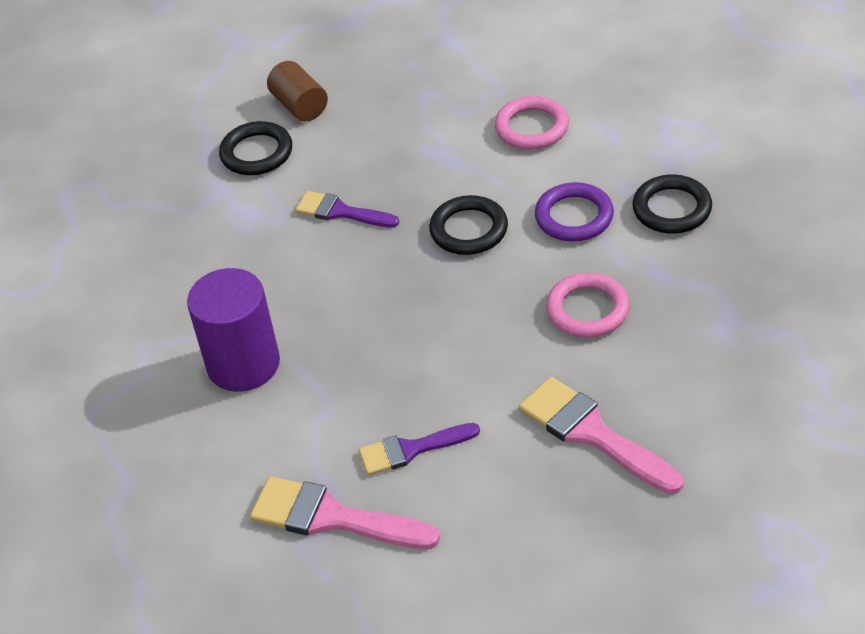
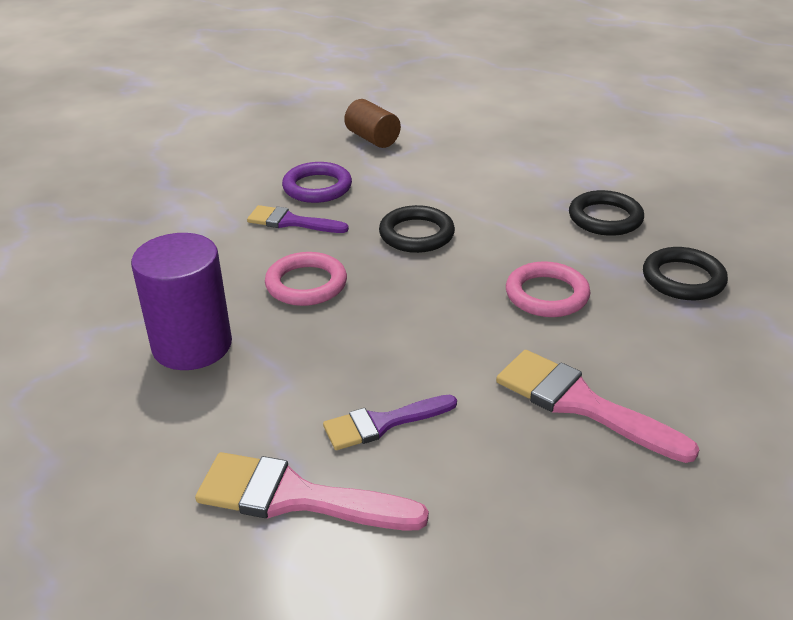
camera: 10 degrees left, 10 degrees down
black ring [219,121,292,175] -> black ring moved to [643,247,728,300]
brown cylinder [267,61,328,121] -> brown cylinder moved to [344,99,401,148]
pink ring [495,96,569,150] -> pink ring moved to [265,252,347,306]
purple ring [535,182,614,242] -> purple ring moved to [282,162,352,203]

